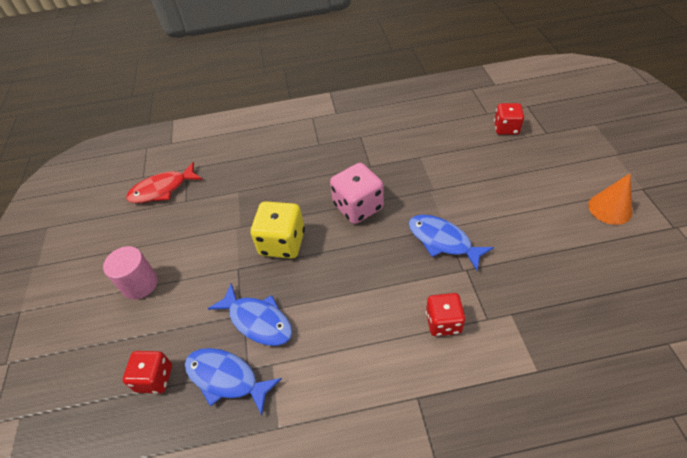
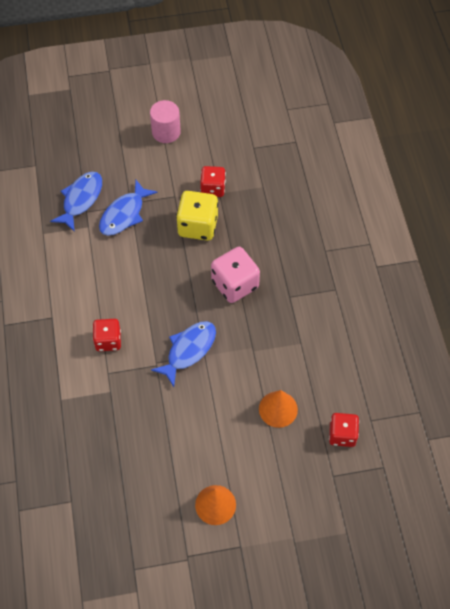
camera: 85 degrees right, 10 degrees up
red dice [123,351,172,394] -> red dice moved to [200,166,226,197]
red fish [126,162,203,203] -> none
none -> orange cone [259,390,298,428]

